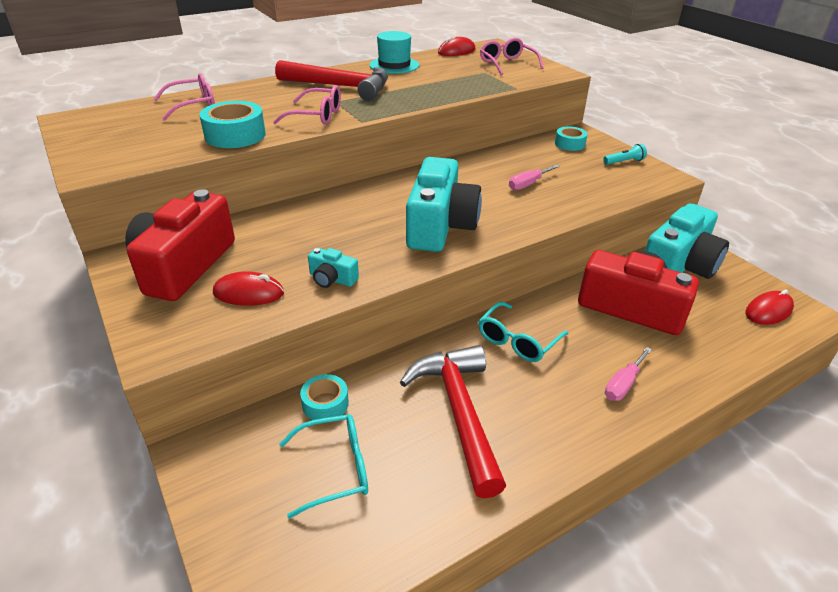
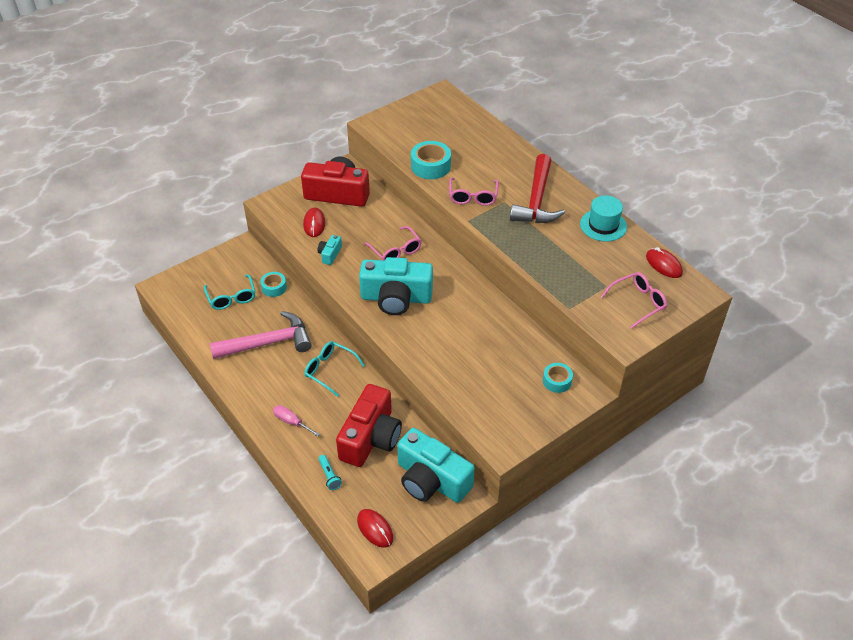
camera: 85 degrees right, 10 degrees up
pink glasses [154,73,215,121] -> pink glasses moved to [364,226,422,261]
red hammer [400,345,506,499] -> pink hammer [210,311,312,359]
pink screwdriver [509,165,559,190] -> none
turquoise flashlight [603,144,647,165] -> turquoise flashlight moved to [319,455,342,490]

